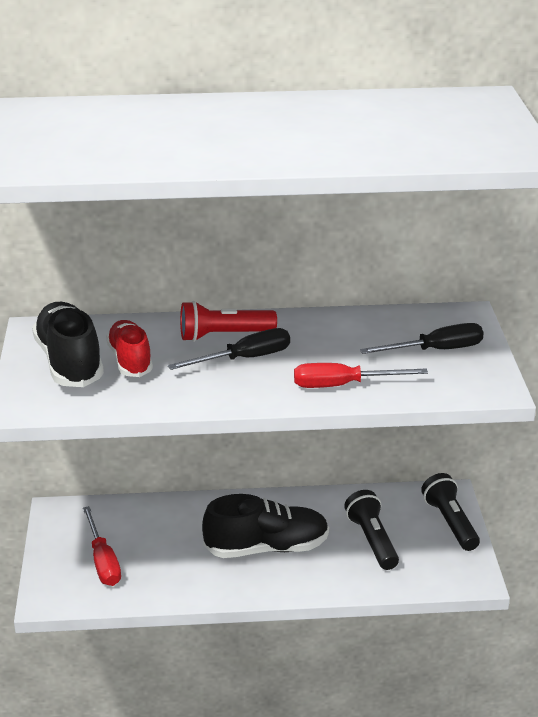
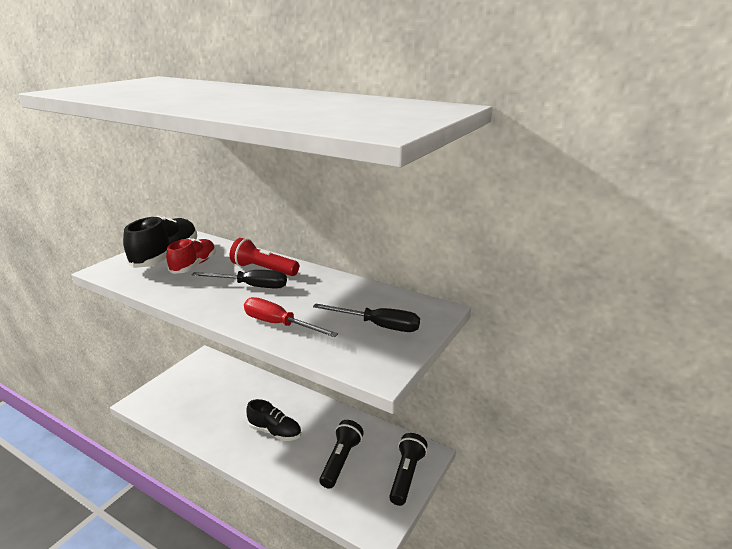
camera: 35 degrees right, 5 degrees down
red screwdriver [83,506,121,586] -> none
black shoe [202,494,329,558] -> black shoe [246,399,301,441], size x0.66

